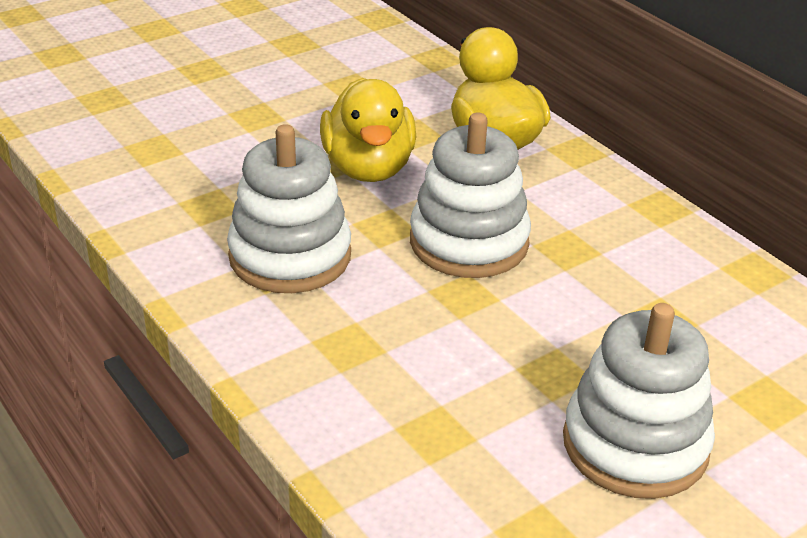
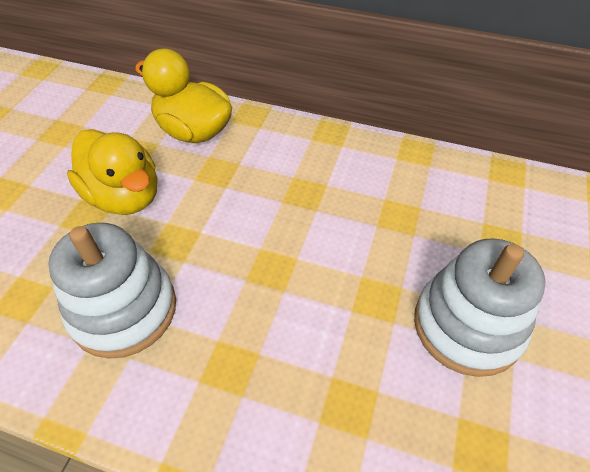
camera: 35 degrees left, 15 degrees up
white stacking toy [410,113,531,278] -> none

